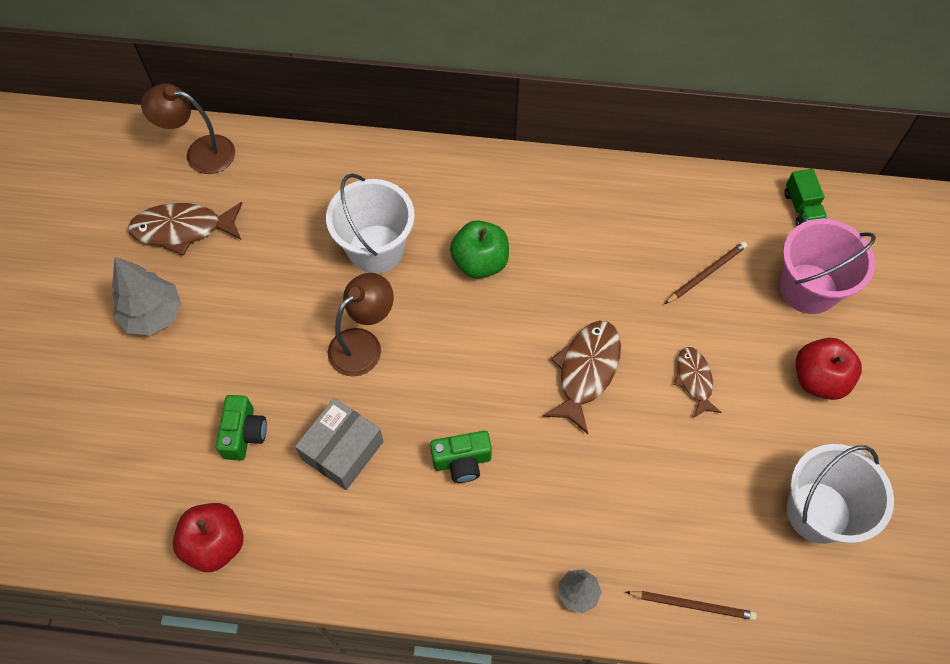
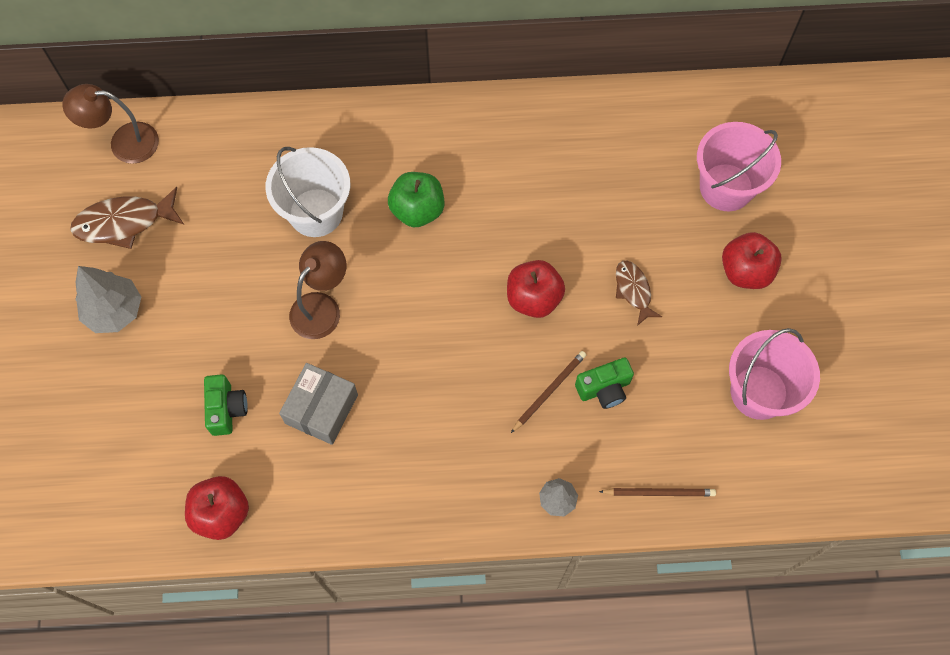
camera: 10 degrees left, 5 degrees up
green camera [430,431,492,483] -> green camera moved to [575,357,634,409]
brown fish [543,321,621,434] -> red apple [507,260,565,318]
brown pencil [665,241,747,304] -> brown pencil moved to [511,351,586,433]
green truck [785,169,827,226] -> none
white bucket [786,444,894,544] -> pink bucket [729,328,820,420]

